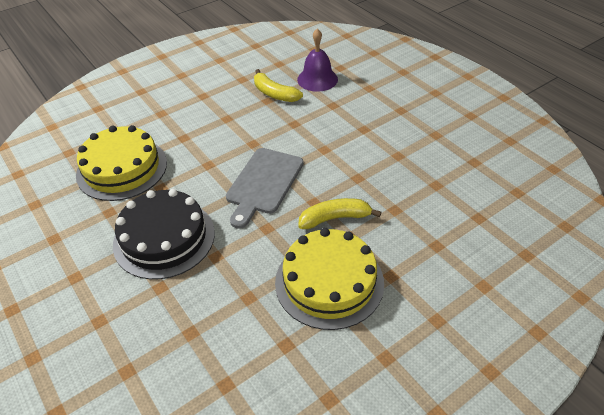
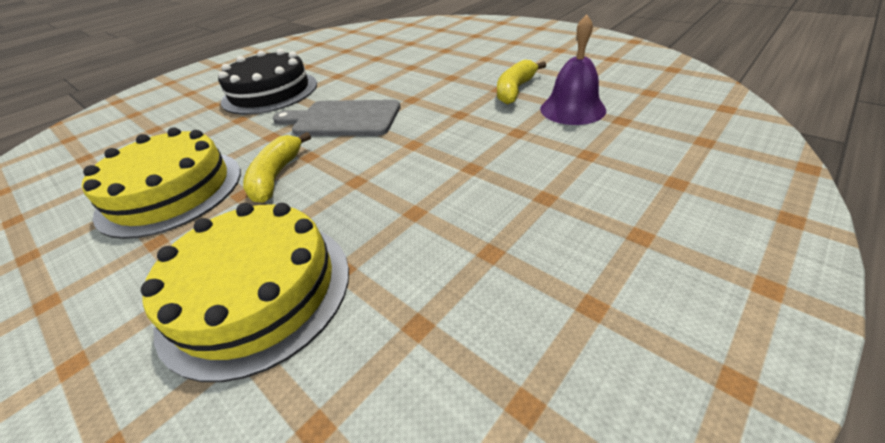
camera: 80 degrees right, 5 degrees down
yellow cake [76,125,167,201] -> yellow cake moved to [141,203,349,382]
yellow banana [298,198,381,229] -> yellow banana turned 150 degrees counterclockwise [243,132,311,203]

